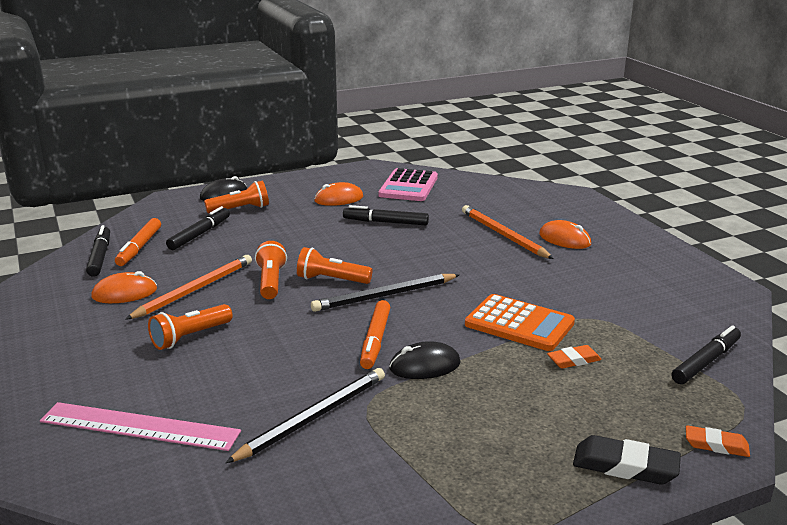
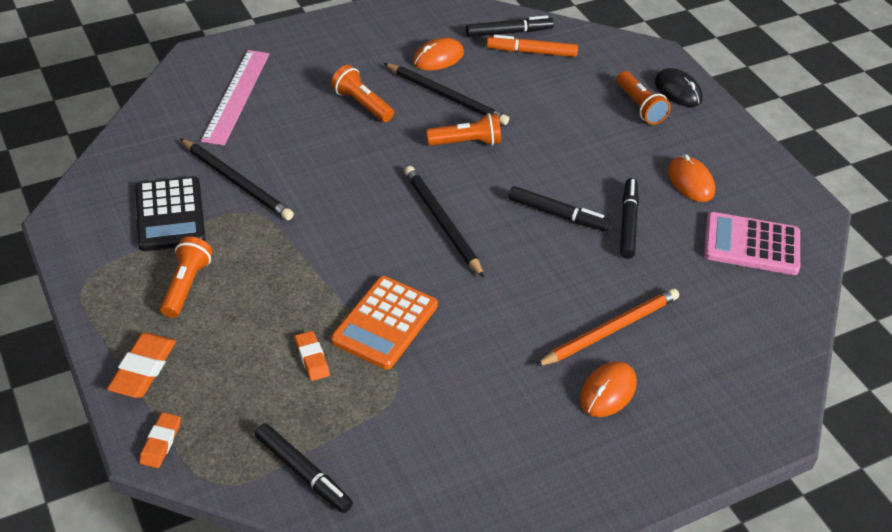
camera: 85 degrees right, 20 degrees up
orange mouse [91,271,157,303] -> orange mouse turned 75 degrees clockwise [413,38,464,70]
orange pencil [125,255,252,320] -> black pencil [384,63,509,125]
black marker [166,206,230,250] -> black marker moved to [509,186,610,231]
orange flashlight [297,247,373,284] -> orange flashlight moved to [160,236,213,318]
orange marker [360,300,390,369] -> none
black mouse [389,341,461,379] -> none
black eraser [573,435,681,485] -> orange eraser [107,332,176,398]
none -> black calculator [135,176,206,251]

